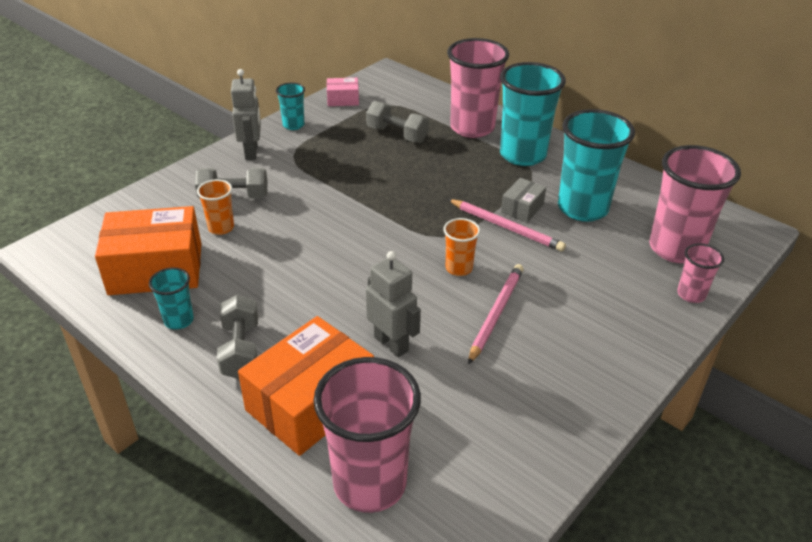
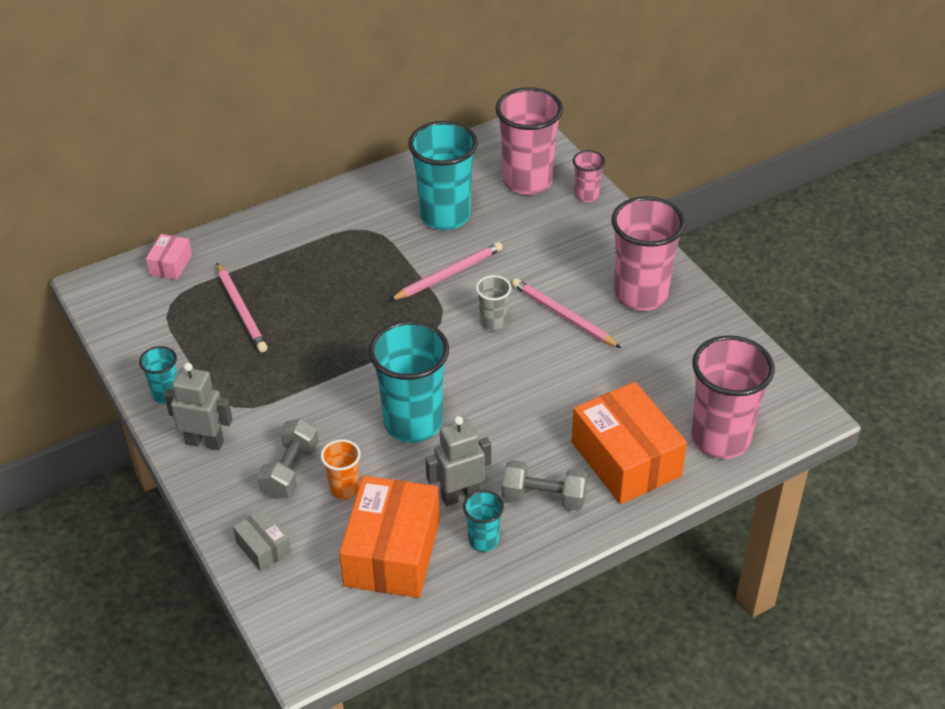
camera: 70 degrees left, 5 degrees up
pink box [327,78,359,106] -> pink box moved to [146,234,192,280]
grey dumbbell [366,101,429,143] -> pink pencil [217,263,267,352]
grey robot [366,251,421,358] -> grey robot moved to [425,416,491,506]
orange cup [443,218,480,276] -> grey cup [476,275,511,331]
pink cup [447,38,509,138] -> pink cup moved to [611,196,686,311]
turquoise cup [500,62,566,166] -> turquoise cup moved to [369,321,449,443]
grey box [501,178,546,223] -> grey box moved to [233,509,291,571]

